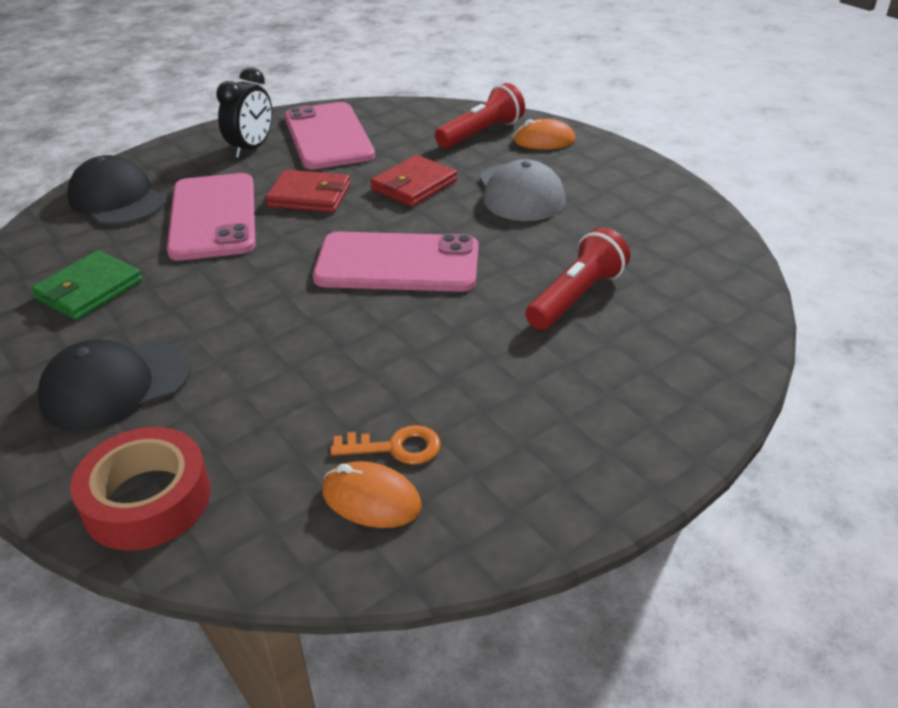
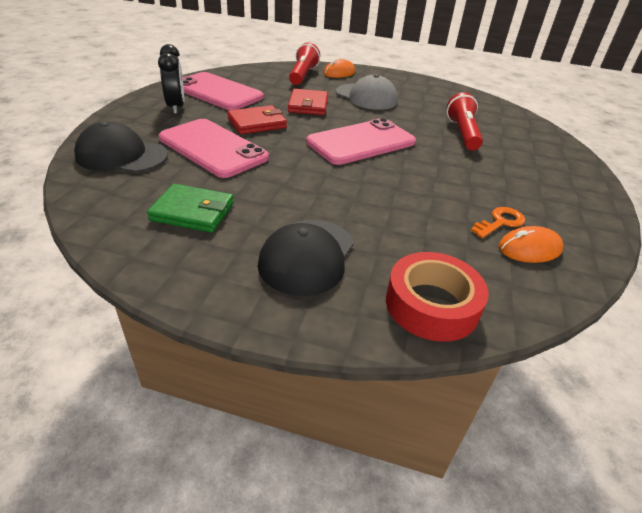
camera: 40 degrees left, 0 degrees up
green wallet [31,250,142,320] -> green wallet turned 75 degrees counterclockwise [147,184,234,233]

